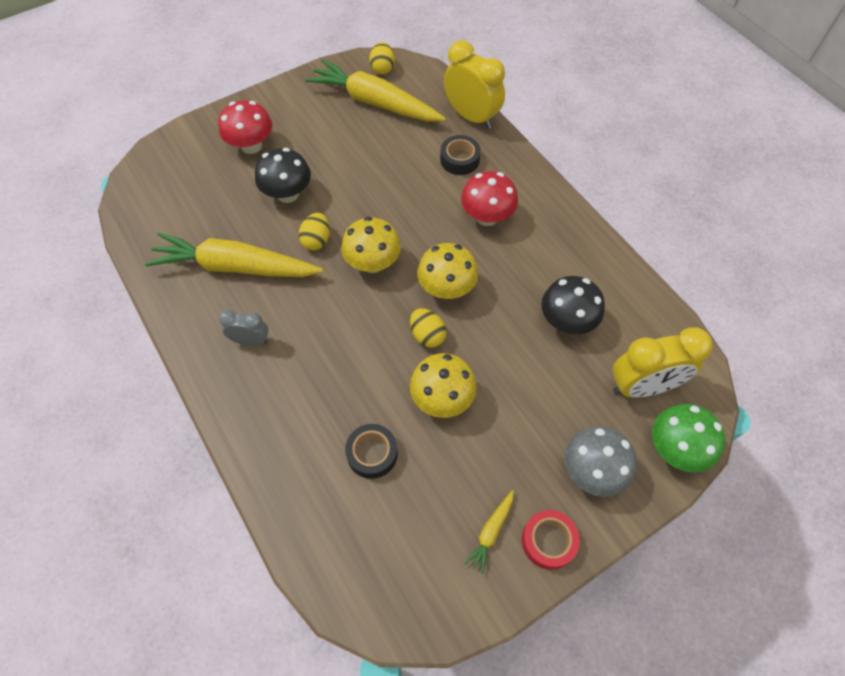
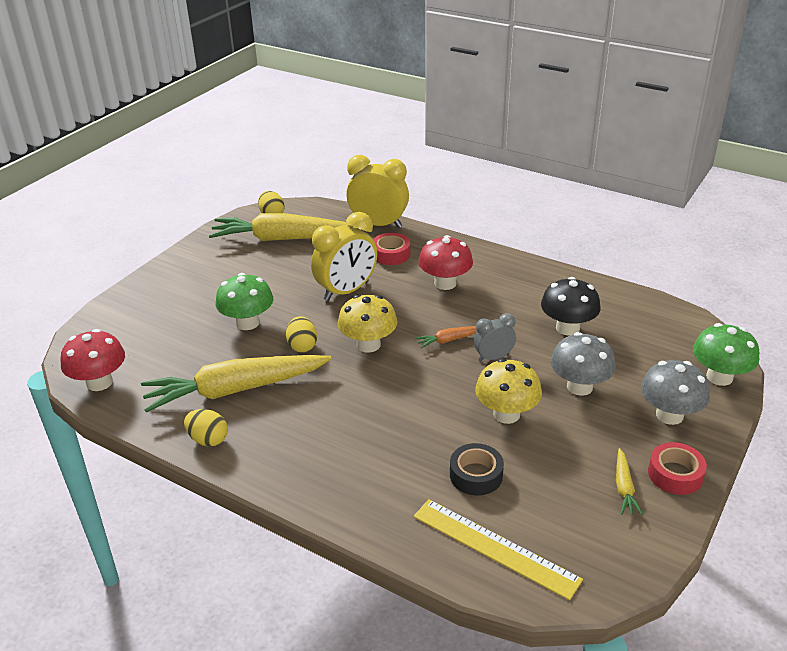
camera: 25 degrees left, 25 degrees down
red mushroom [218,100,272,154] -> red mushroom moved to [61,329,125,391]
grey clock [219,310,268,346] -> grey clock moved to [474,313,516,362]
black mushroom [255,148,311,203] -> green mushroom [216,273,273,330]
yellow egg [410,308,447,348] -> yellow egg moved to [184,409,228,446]
yellow mushroom [417,243,478,299] -> orange carrot [415,326,477,348]
black tape [440,135,481,175] -> red tape [373,233,410,265]
yellow clock [613,327,713,397] -> yellow clock moved to [311,212,377,301]
none -> yellow ruler [414,499,583,600]
none -> grey mushroom [551,332,616,396]

